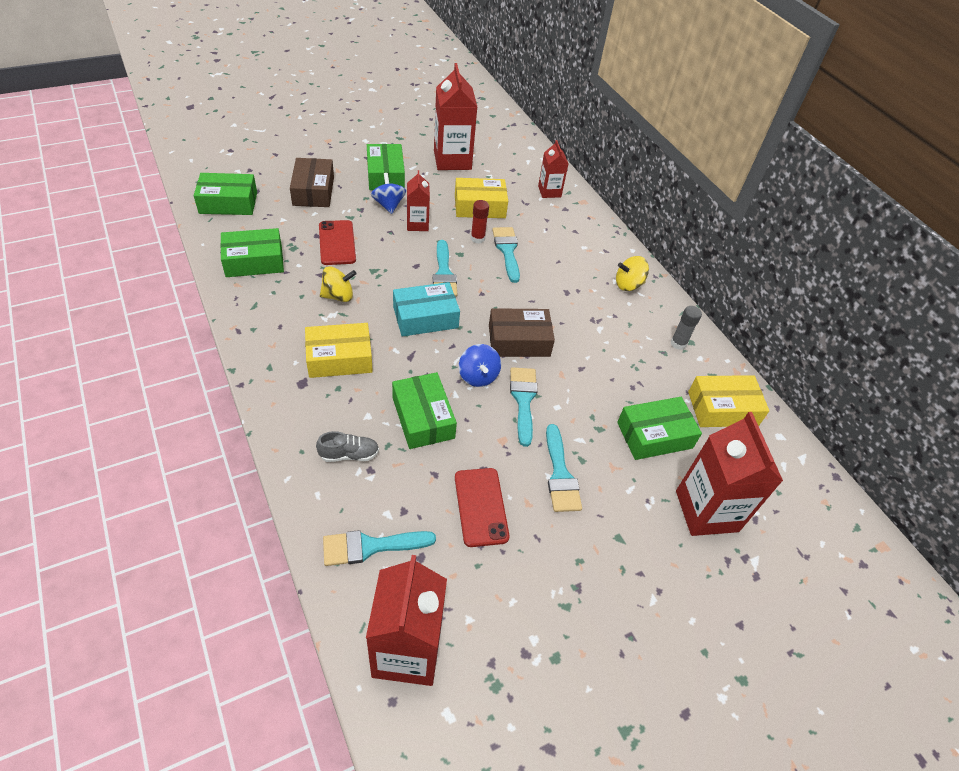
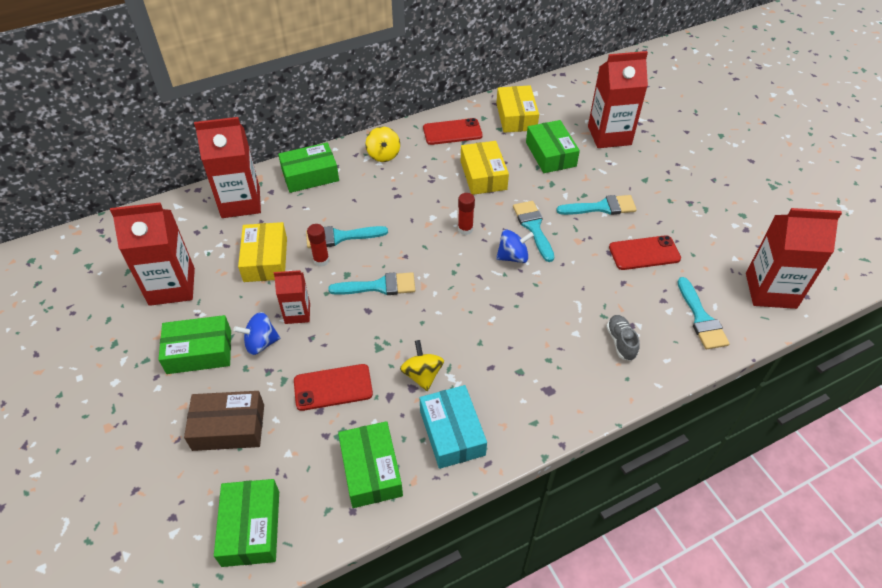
camera: 85 degrees left, 0 degrees up
yellow box [305,323,373,378] -> yellow box moved to [461,141,509,195]
green box [392,372,457,449] -> green box moved to [278,142,339,193]
turquoise box [393,282,460,337] -> turquoise box moved to [420,385,487,469]
brown box [489,308,555,357] -> red glue stick [458,193,475,235]
turquoise brush [510,367,538,447] -> turquoise brush turned 75 degrees clockwise [513,201,554,262]
red carton [538,140,568,198] -> red carton [194,117,261,218], size x1.79
grey glue stick [671,306,702,350] -> red phone [423,118,483,145]

